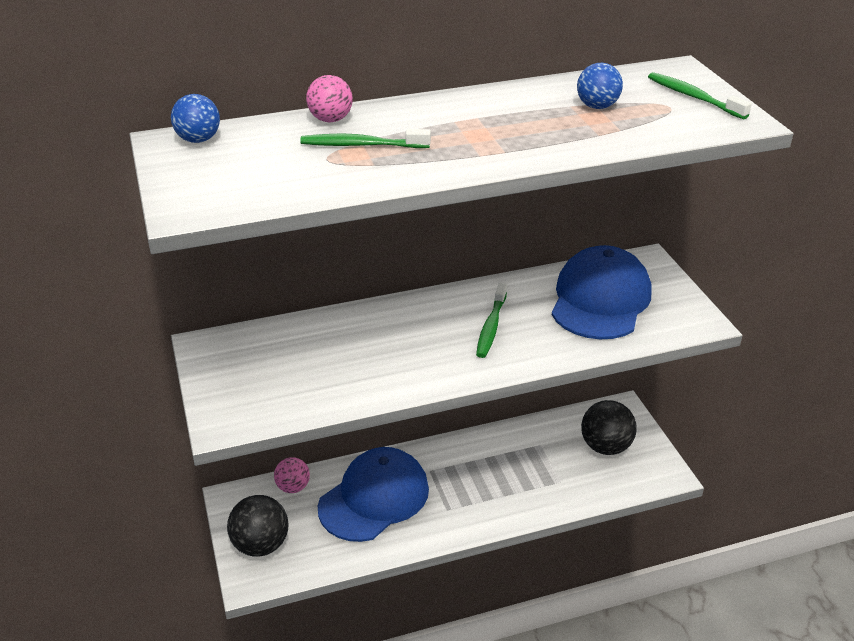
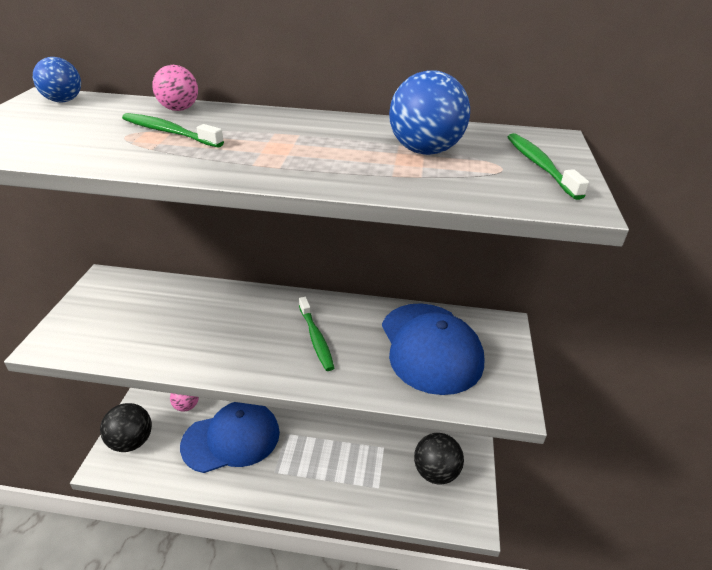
camera: 25 degrees right, 0 degrees up
green toothbrush [476,283,507,358] -> green toothbrush turned 60 degrees counterclockwise [299,297,334,371]
blue cap [552,245,651,339] -> blue cap turned 120 degrees clockwise [382,303,484,395]
blue ball [577,63,623,109] -> blue ball [389,70,470,155], size x1.59

